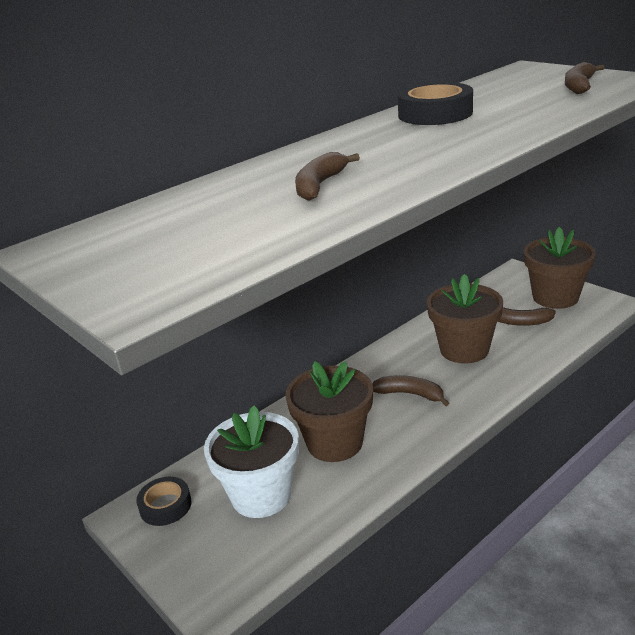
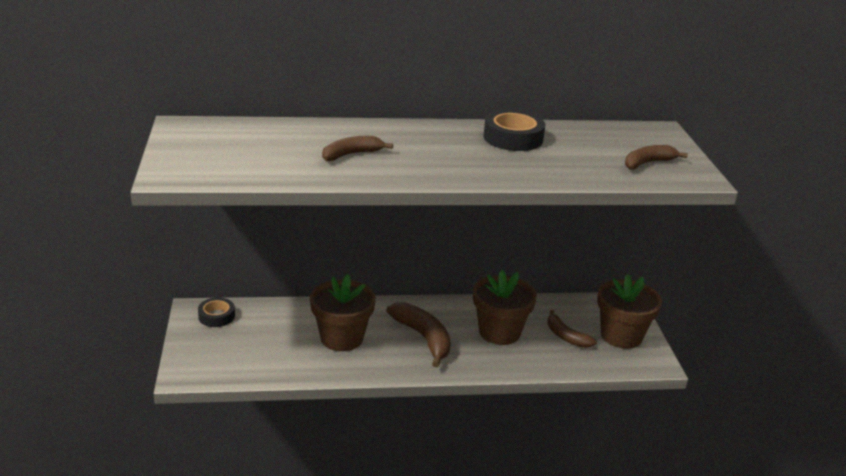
camera: 30 degrees right, 0 degrees up
white flower pot [204,406,299,518] -> none
brown banana [372,375,449,406] -> brown banana [386,302,451,367], size x1.56

